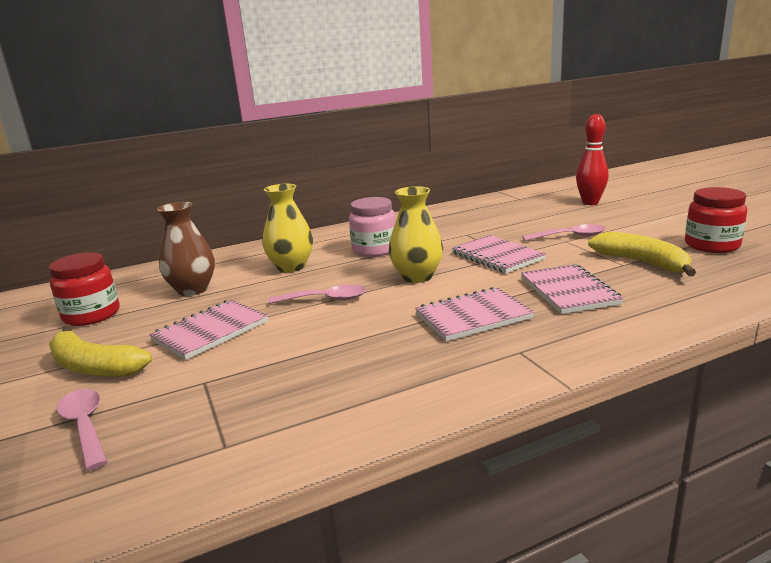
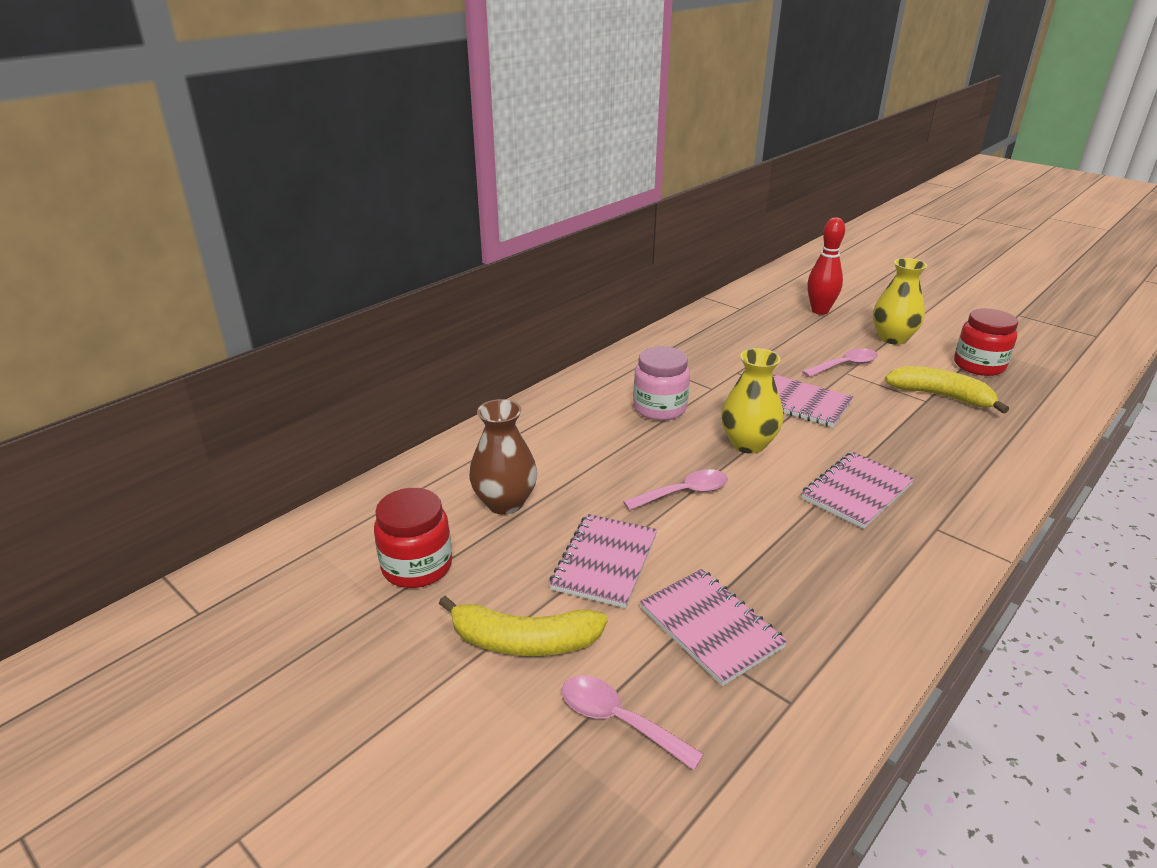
camera: 25 degrees left, 10 degrees up
yellow vase [263,184,313,272] -> yellow vase moved to [873,258,927,345]
pink notebook [521,264,624,314] -> pink notebook moved to [640,569,788,686]

